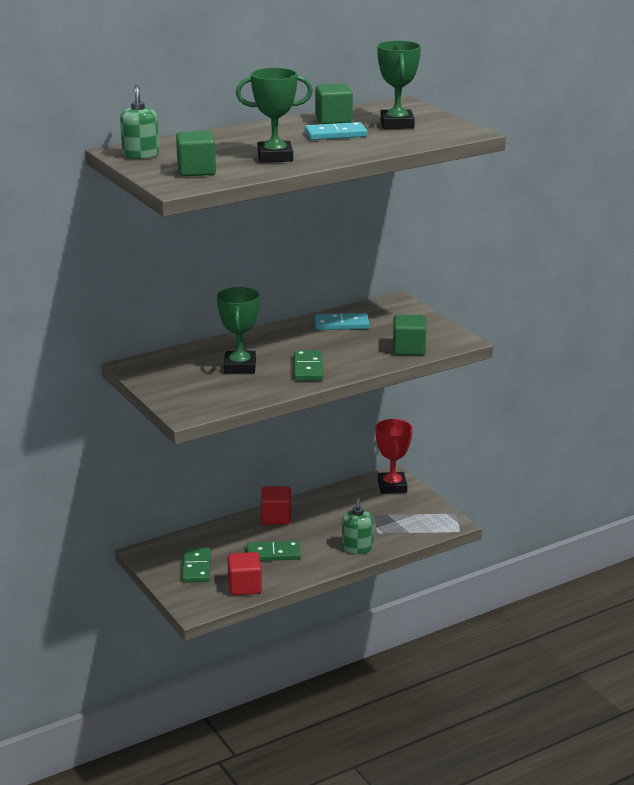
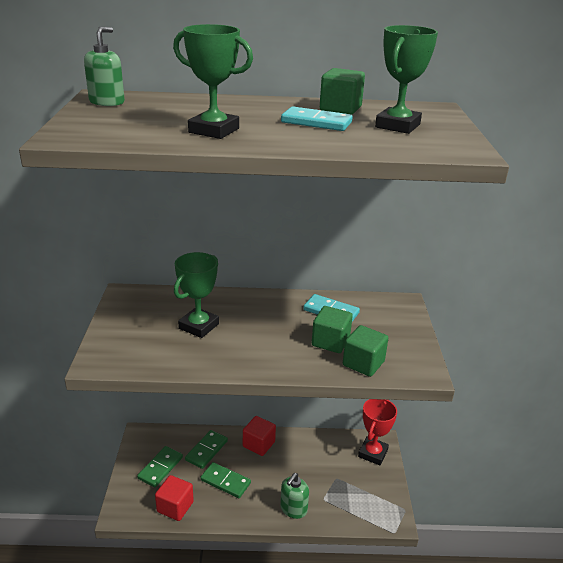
camera: 30 degrees right, 5 degrees up
green cube [176,131,216,176] -> green cube moved to [312,306,353,353]
green domino [294,350,323,381] -> green domino moved to [185,430,228,469]

